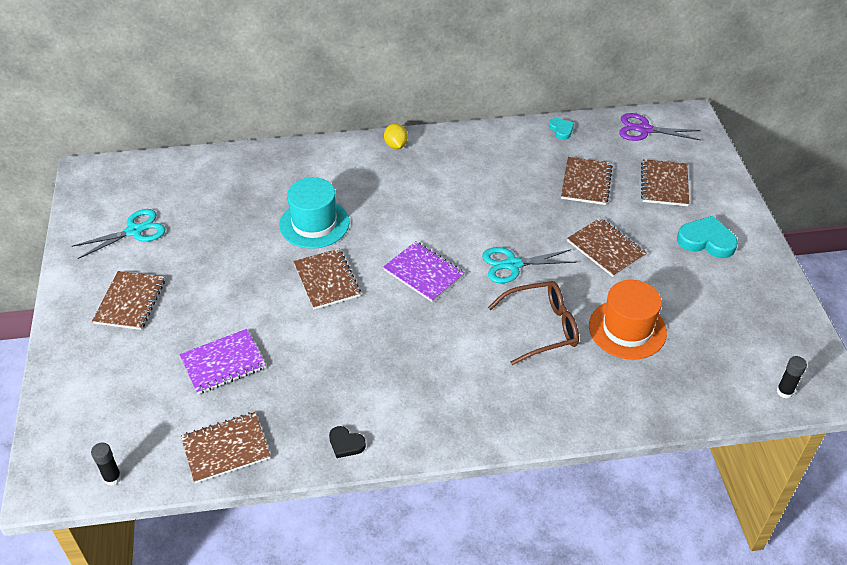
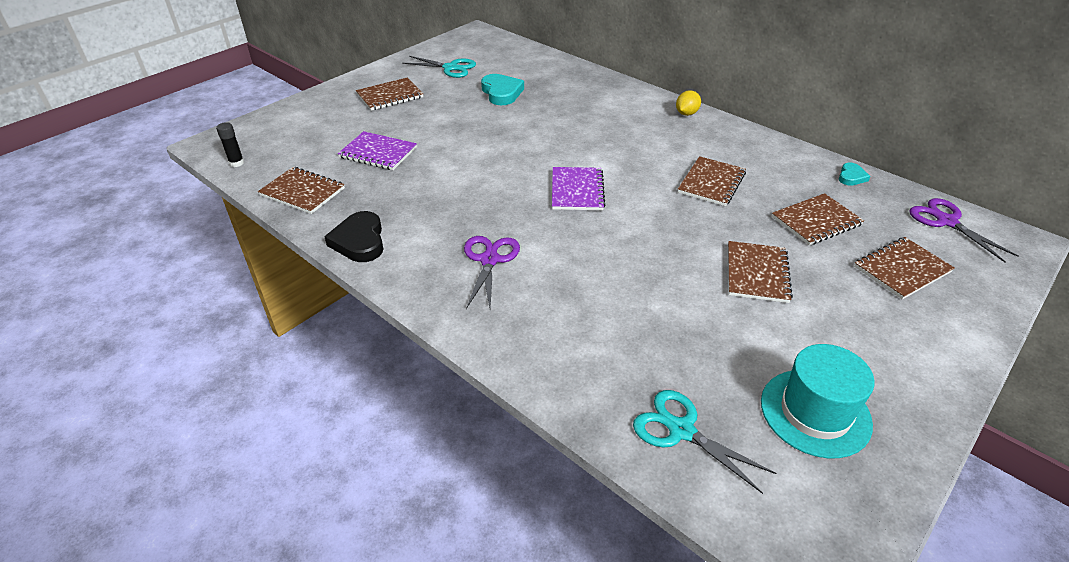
camera: 50 degrees right, 5 degrees down
turquoise hat [279,177,350,249] -> turquoise hat moved to [761,344,875,458]
brown notebook [293,249,361,309] -> brown notebook moved to [678,156,746,206]
black heart [329,426,366,458] -> black heart [324,211,383,262], size x1.78
turquoise scissors [482,247,577,283] -> turquoise scissors moved to [633,390,776,494]
brown glasses [488,281,579,365] -> none
orange hat [589,280,667,360] -> none
turquoise heart [677,216,738,258] -> turquoise heart moved to [481,74,524,105]
black glue stick [777,356,807,399] -> none
none -> purple scissors [464,236,520,309]

